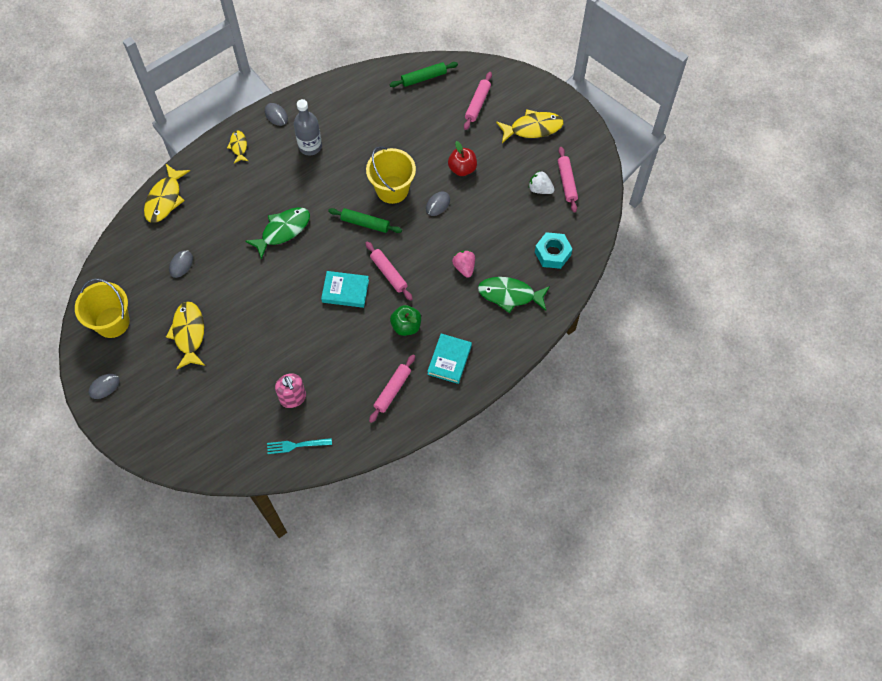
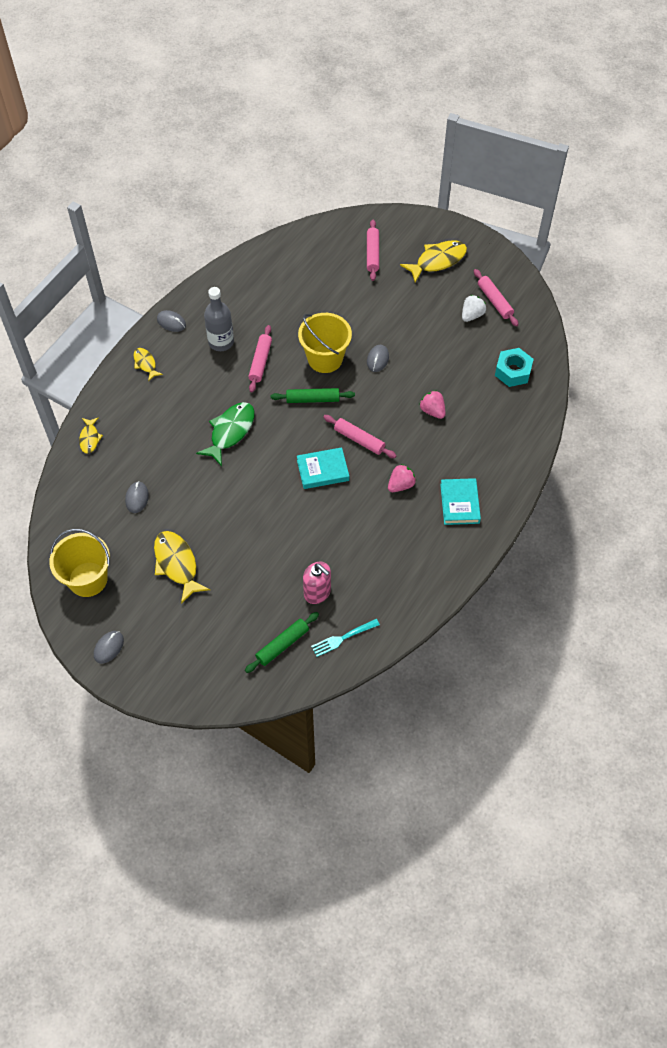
camera: 20 degrees left, 5 degrees down
yellow fish [144,164,190,223] -> yellow fish [79,417,103,454], size x0.57
pink rolling pin [369,354,415,423] -> pink rolling pin moved to [249,325,272,392]
green rolling pin [389,62,458,87] -> green rolling pin moved to [245,612,319,673]
green apple [390,305,421,336] -> pink strawberry [388,464,416,492]
red apple [448,141,477,176] -> none
green fish [478,277,550,313] -> none
white strawberry [529,171,555,194] -> white strawberry turned 120 degrees clockwise [462,295,486,322]

